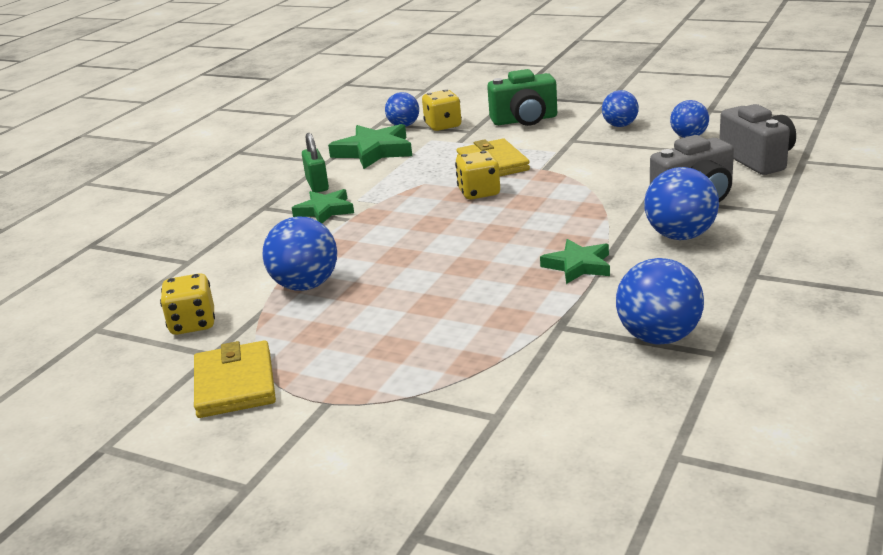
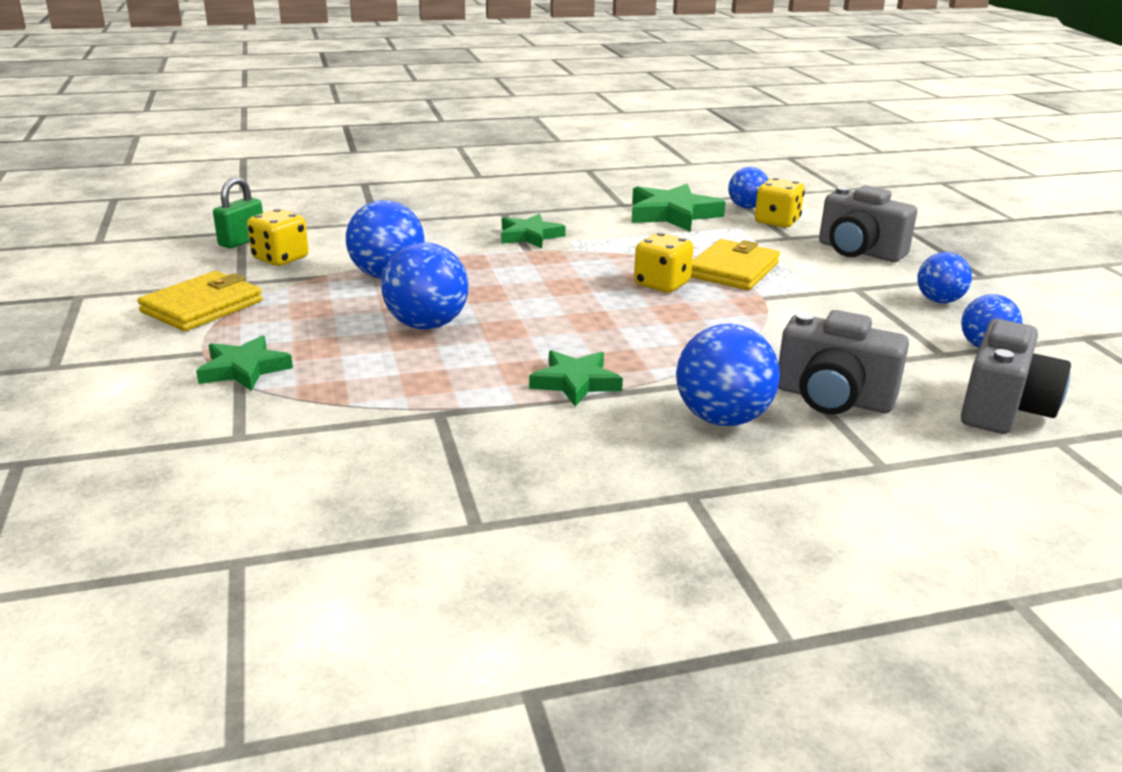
camera: 45 degrees right, 0 degrees up
green padlock [302,133,329,193] -> green padlock moved to [213,177,263,248]
green camera [487,69,557,126] -> grey camera [819,185,917,262]
blue ball [616,258,704,345] -> blue ball moved to [381,242,468,330]
none -> green star [196,335,293,391]

